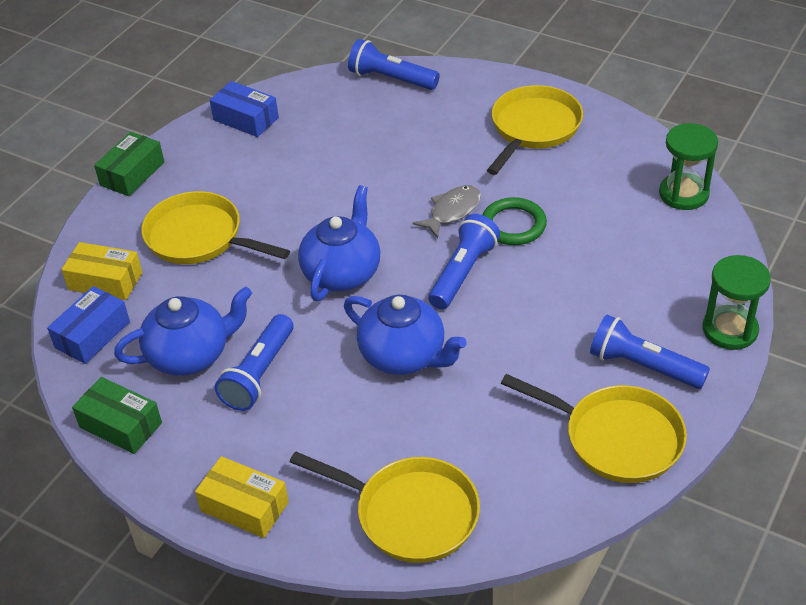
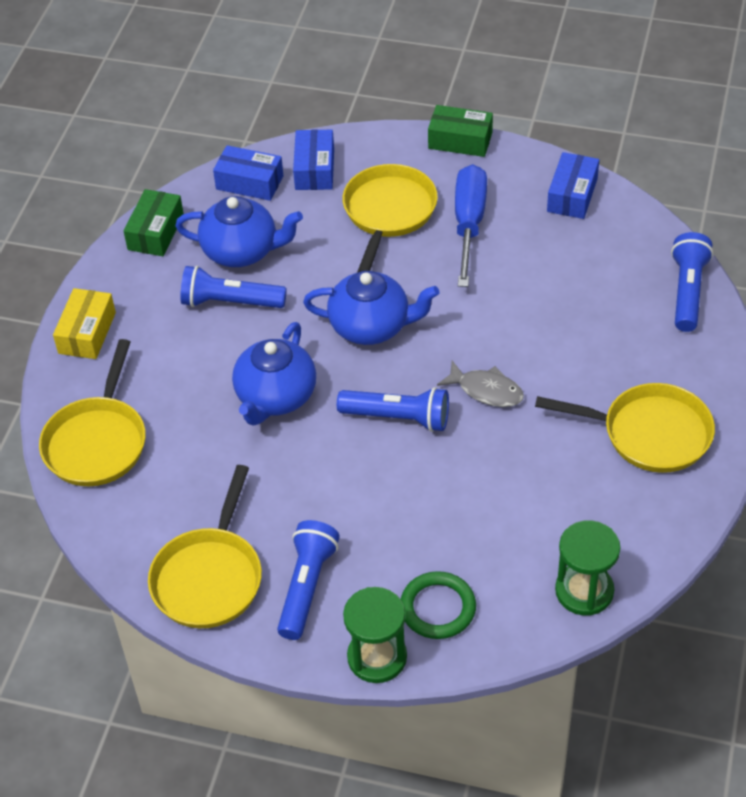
camera: 75 degrees right, 5 degrees up
yellow box [61,242,143,300] -> blue box [293,129,334,190]
blue teapot [114,286,252,376] -> blue teapot turned 45 degrees counterclockwise [175,196,303,267]
green ring [483,197,547,245] -> green ring moved to [401,571,476,639]
none -> blue screwdriver [455,164,487,287]

